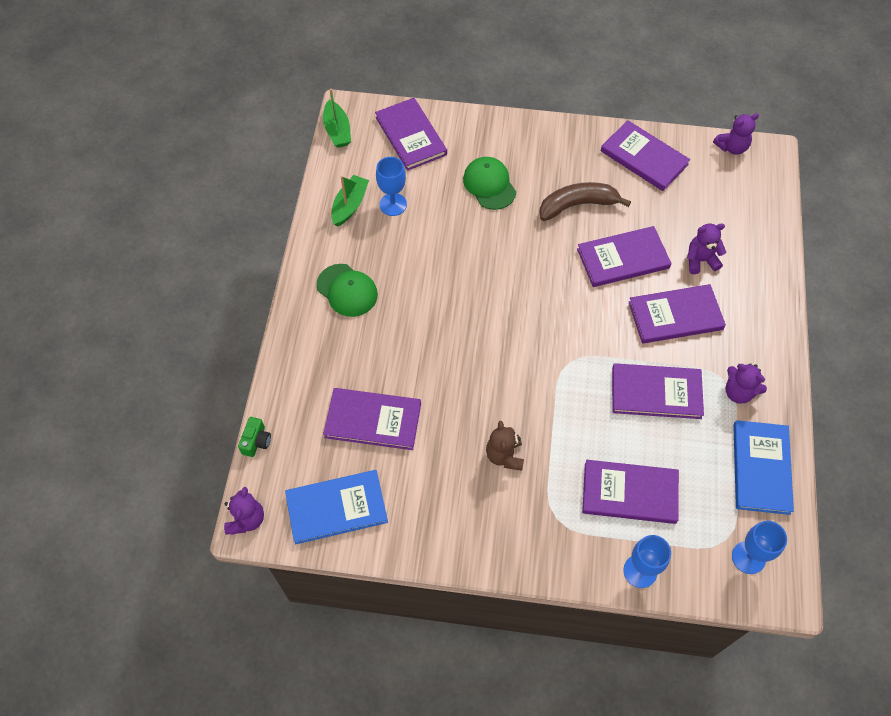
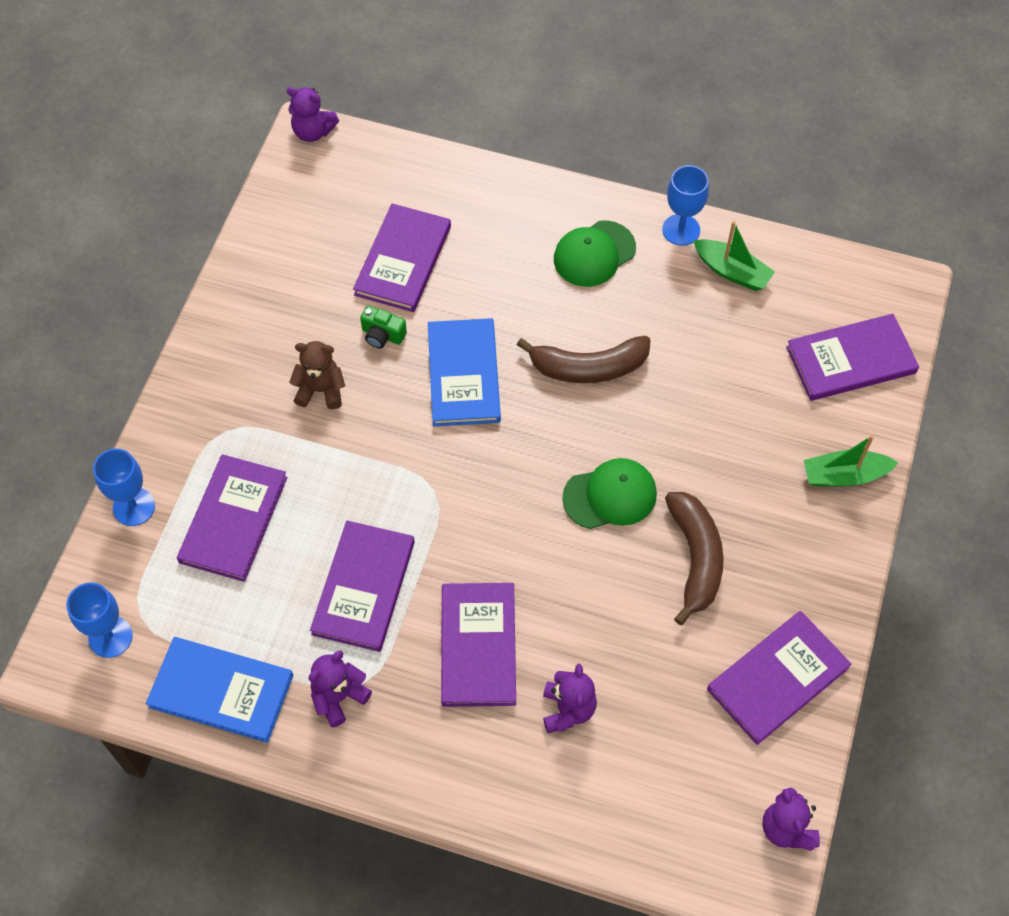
camera: 100 degrees right, 0 degrees up
green camera [238,417,271,457] -> green camera moved to [360,306,407,349]
blue book [285,470,388,544] -> blue book moved to [428,318,501,426]
green boat [323,89,351,148] -> green boat moved to [804,435,898,486]
blue goblet [376,157,407,216] -> blue goblet moved to [662,165,709,246]
green cap [463,157,516,210] -> green cap moved to [562,458,657,529]
purple book [577,226,672,287] -> none
none -> brown banana [517,336,651,383]

